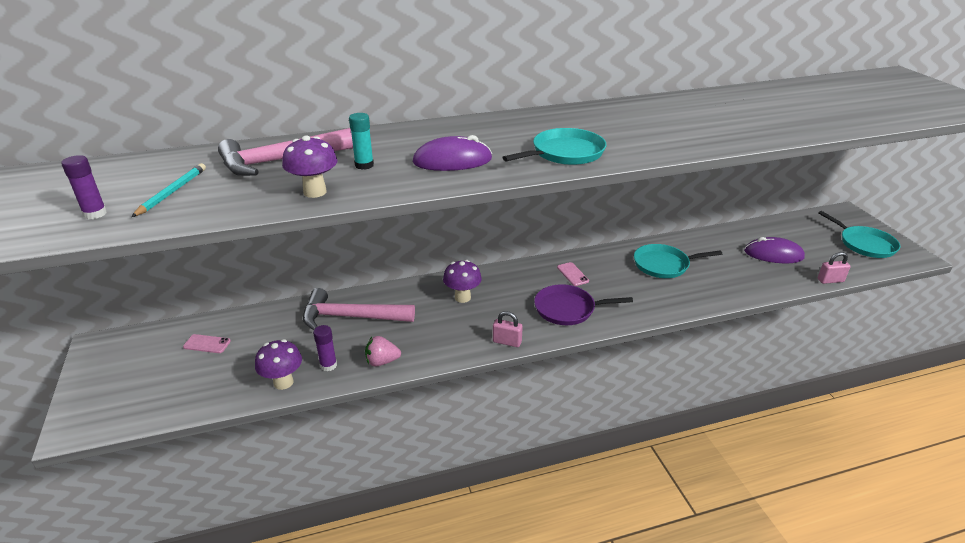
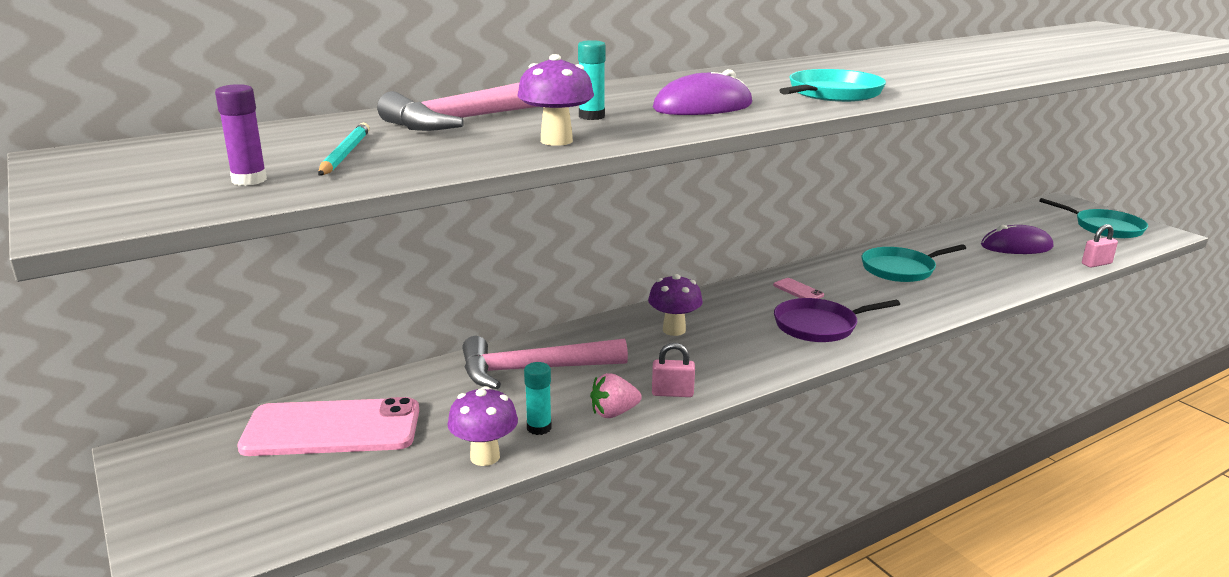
camera: 15 degrees left, 10 degrees down
pink phone [183,334,231,353] -> pink phone [237,397,419,456], size x2.49
purple glue stick [313,325,337,371] -> turquoise glue stick [524,362,552,435]
pink padlock [493,311,523,347] -> pink padlock moved to [652,343,695,397]

